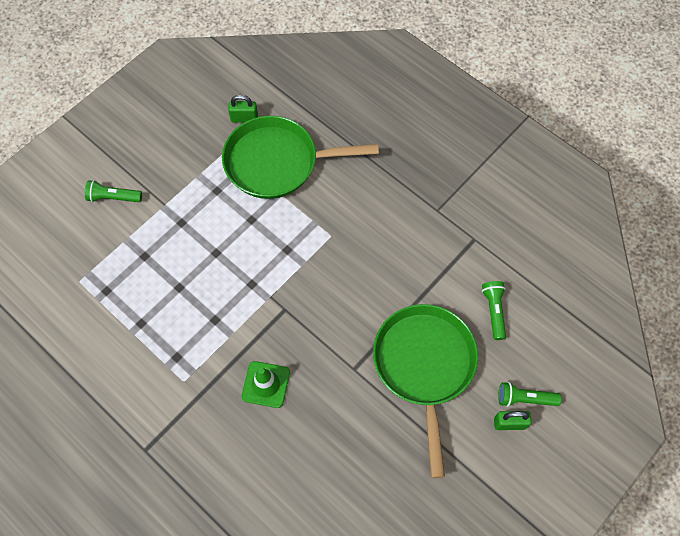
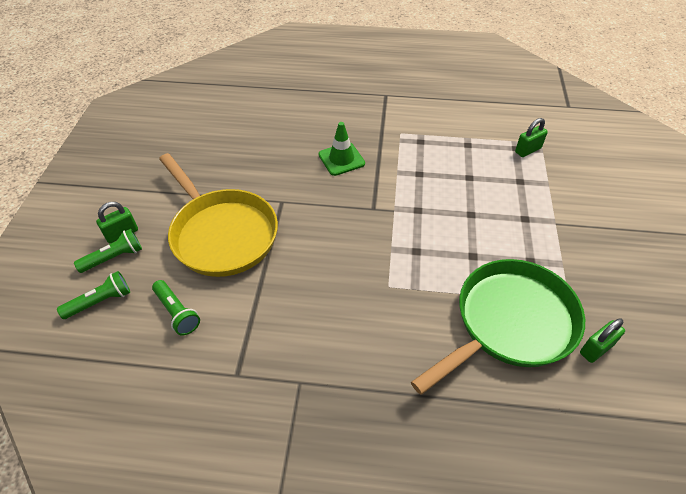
camera: 145 degrees right, 15 degrees down
green flashlight [85,180,142,202] -> green flashlight moved to [57,271,130,319]
green pan [373,304,478,478] -> yellow pan [159,153,278,277]
none -> green padlock [515,118,548,157]

